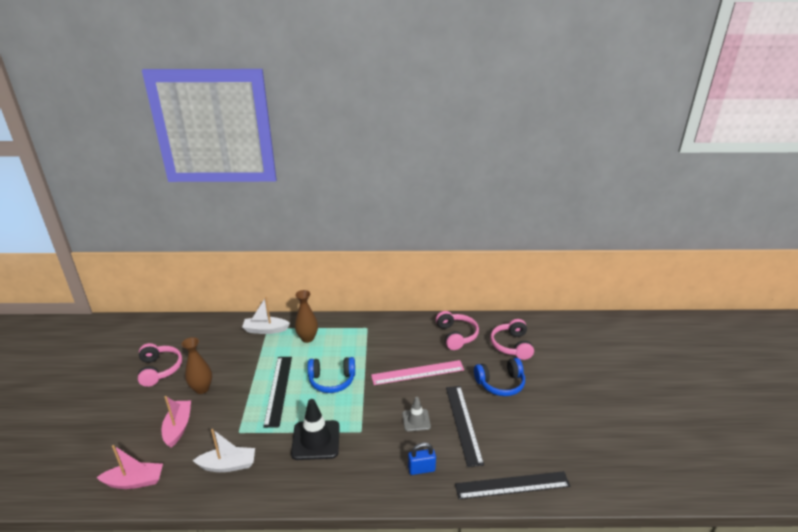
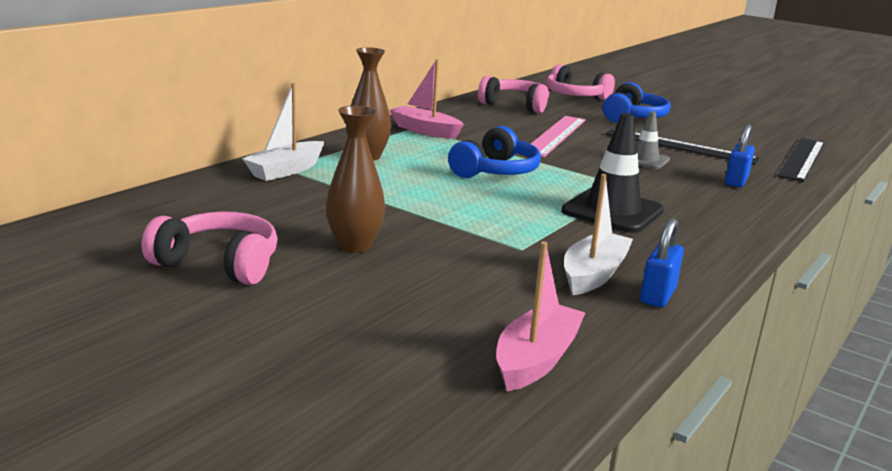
camera: 55 degrees left, 10 degrees down
pink boat [162,396,191,448] -> pink boat moved to [390,59,464,139]
black ruler [263,357,292,428] -> none
none -> blue padlock [640,218,684,308]

